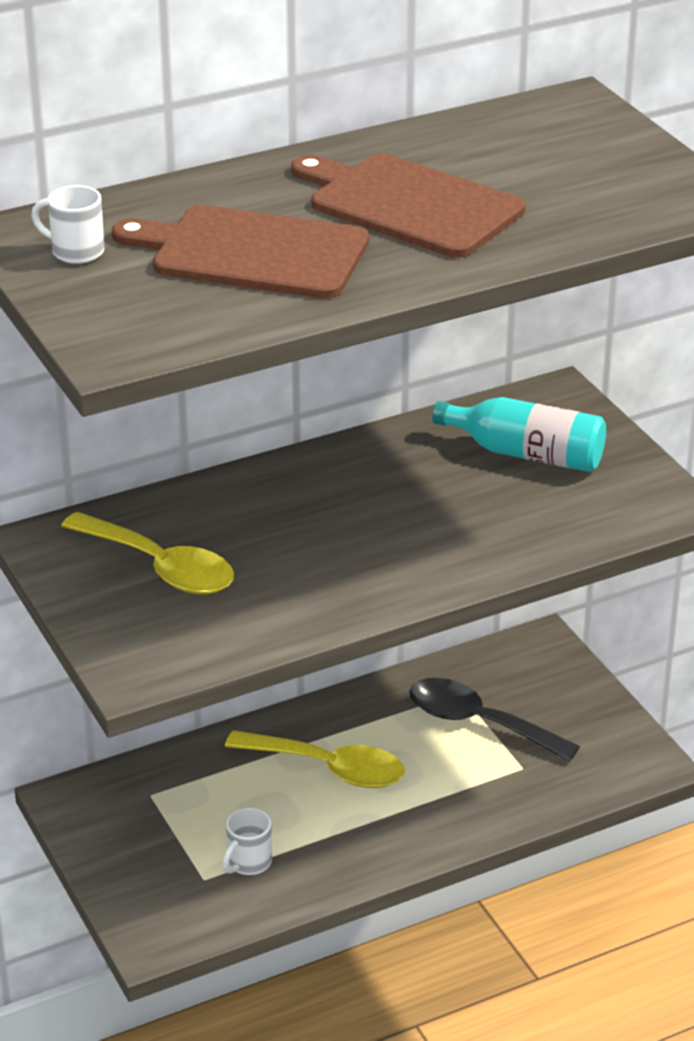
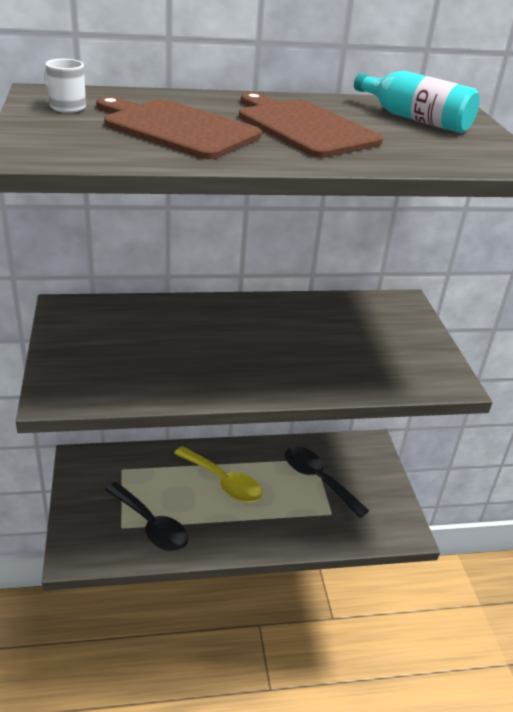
camera: 15 degrees right, 0 degrees up
yellow spoon [61,512,234,594] -> none
white mug [222,808,272,875] -> black spoon [105,482,188,551]
turquoise bottle [432,397,606,472] -> turquoise bottle moved to [354,71,480,133]

